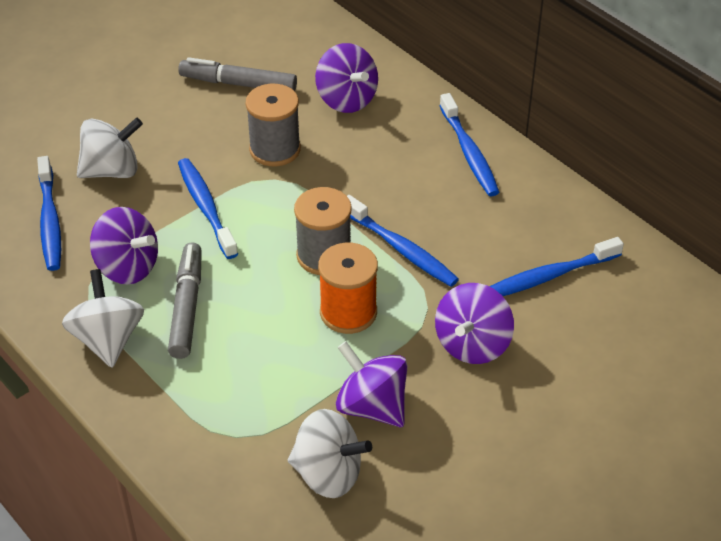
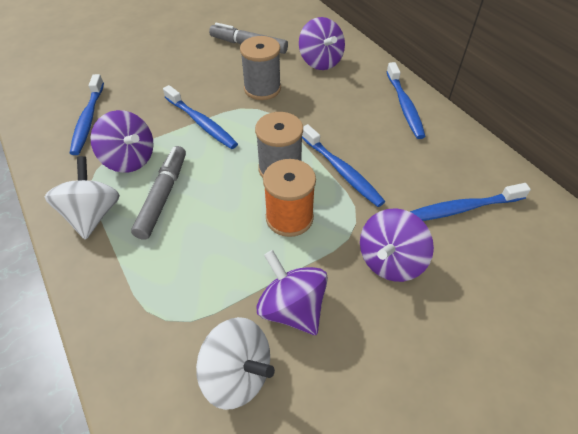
camera: 10 degrees right, 5 degrees up
white spinning top [77,117,143,178] -> none
blue toothbrush [178,158,238,259] -> blue toothbrush turned 150 degrees clockwise [163,85,238,149]

